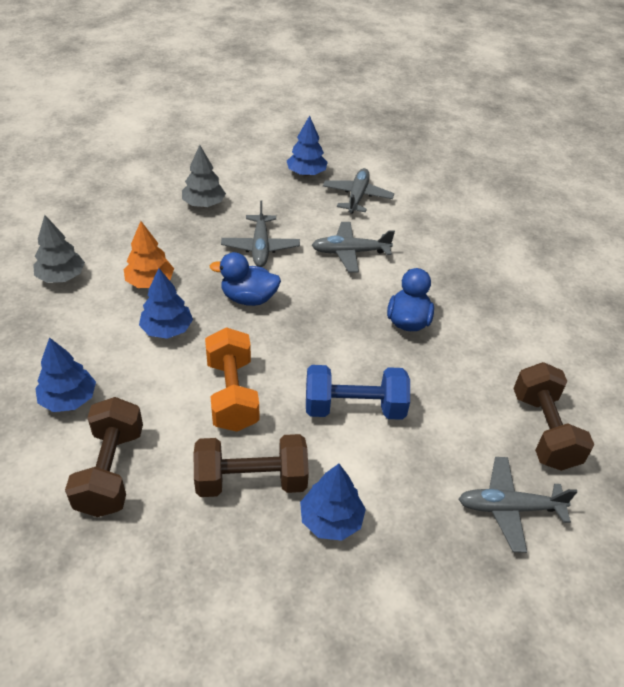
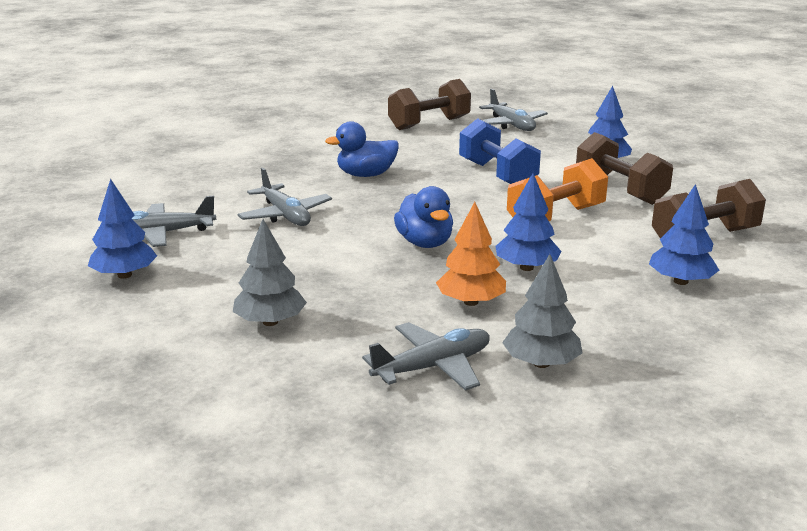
camera: 115 degrees left, 20 degrees down
grey plane [221,201,300,267] -> grey plane moved to [362,322,490,391]

